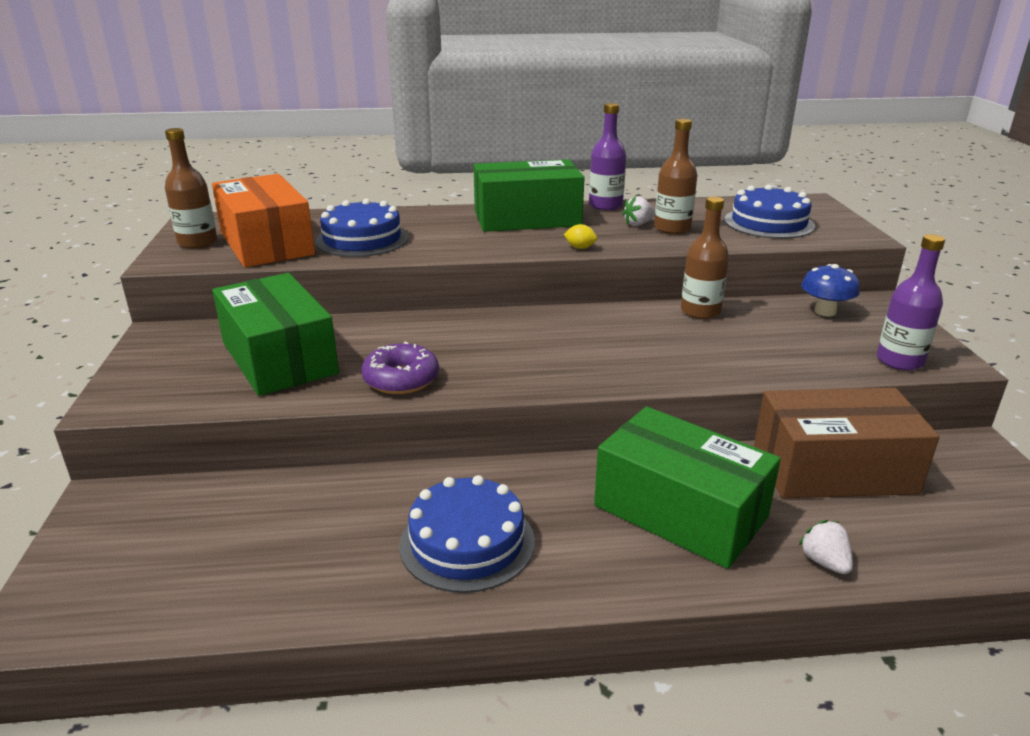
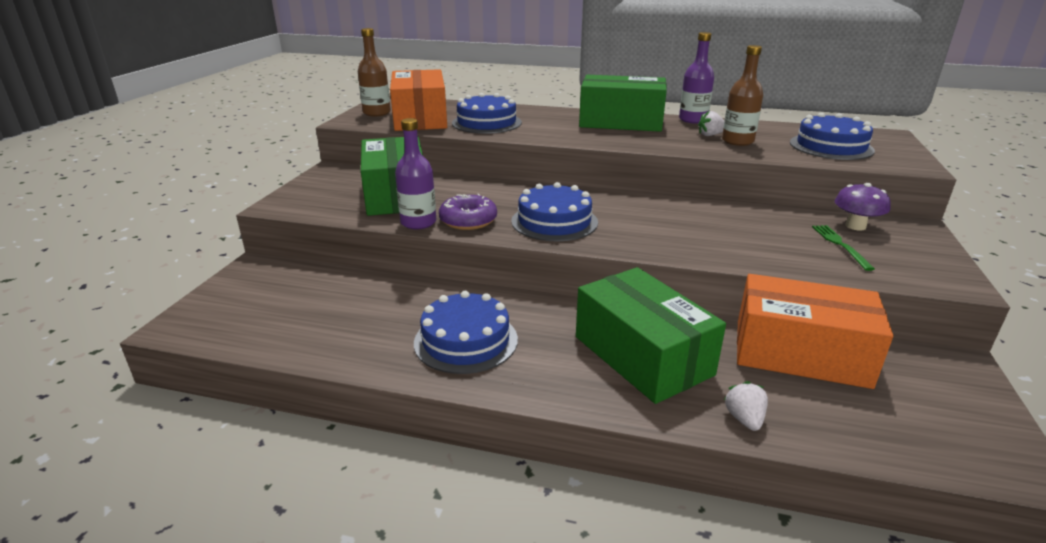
camera: 20 degrees right, 0 degrees up
yellow lemon [564,224,597,249] -> none
brown bottle [681,197,729,319] -> none
brown box [754,388,940,498] -> orange box [737,274,893,389]
blue mushroom [801,264,860,316] -> purple mushroom [835,183,891,231]
purple bottle [877,234,945,371] -> purple bottle moved to [395,118,436,229]
none -> blue cake [511,182,598,241]
none -> green fork [812,225,875,271]

